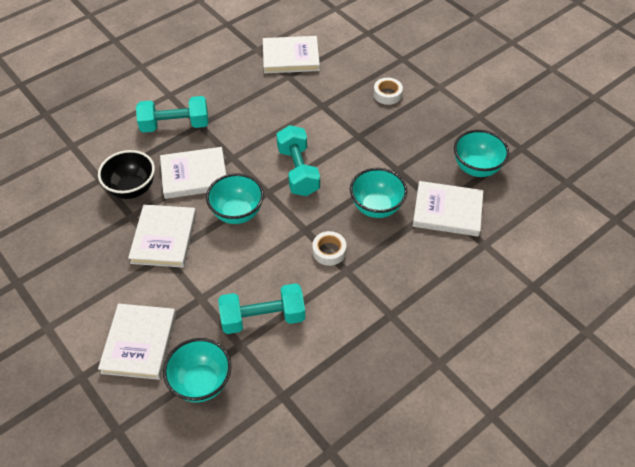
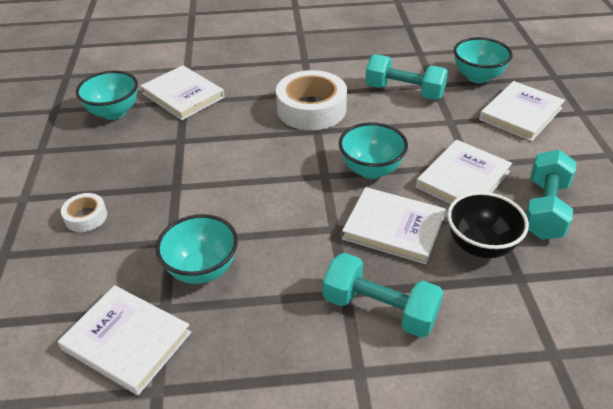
camera: 145 degrees left, 10 degrees down
turquoise dumbbell [276,125,320,196] -> turquoise dumbbell moved to [526,149,576,240]
white tape [312,231,346,266] -> white tape [276,70,347,130], size x2.03
turquoise bowl [350,168,407,218] -> turquoise bowl moved to [156,214,238,284]

